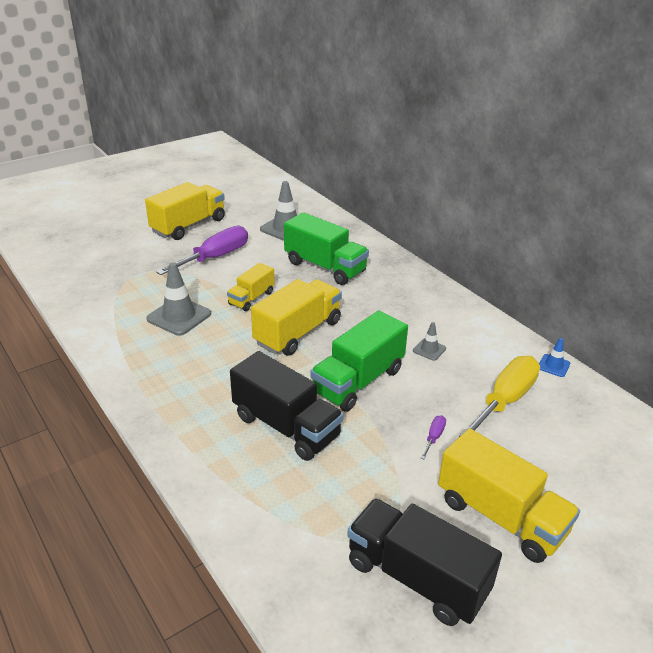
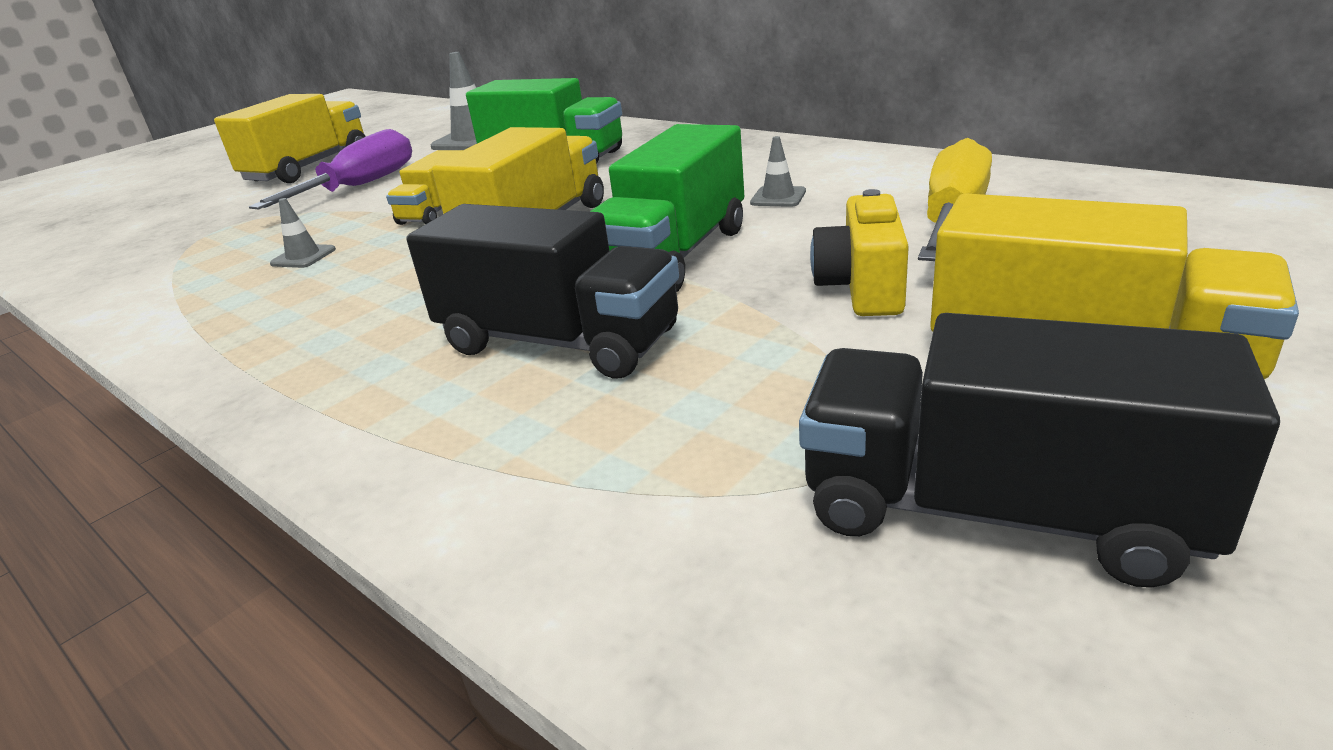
camera: 10 degrees left, 5 degrees down
grey traffic cone [146,262,211,336] -> grey traffic cone [270,198,336,268], size x0.51
purple screwdriver [421,415,446,460] -> yellow camera [810,189,909,316]
blue traffic cone [539,338,570,377] -> none

